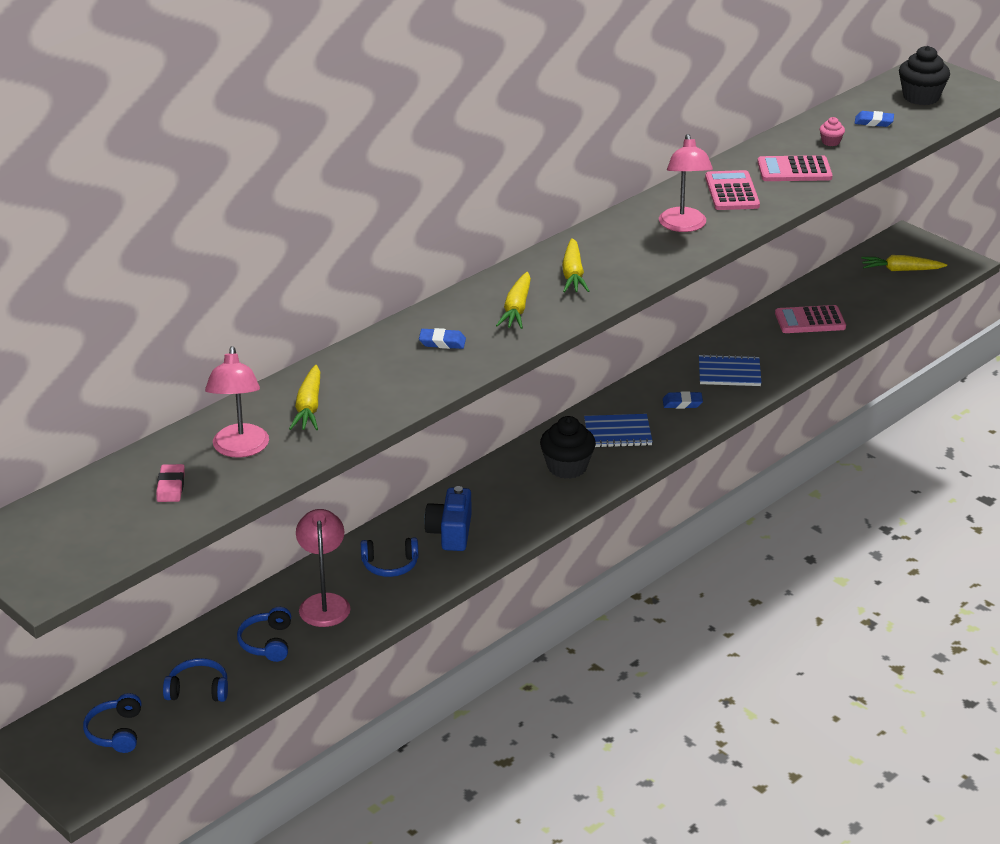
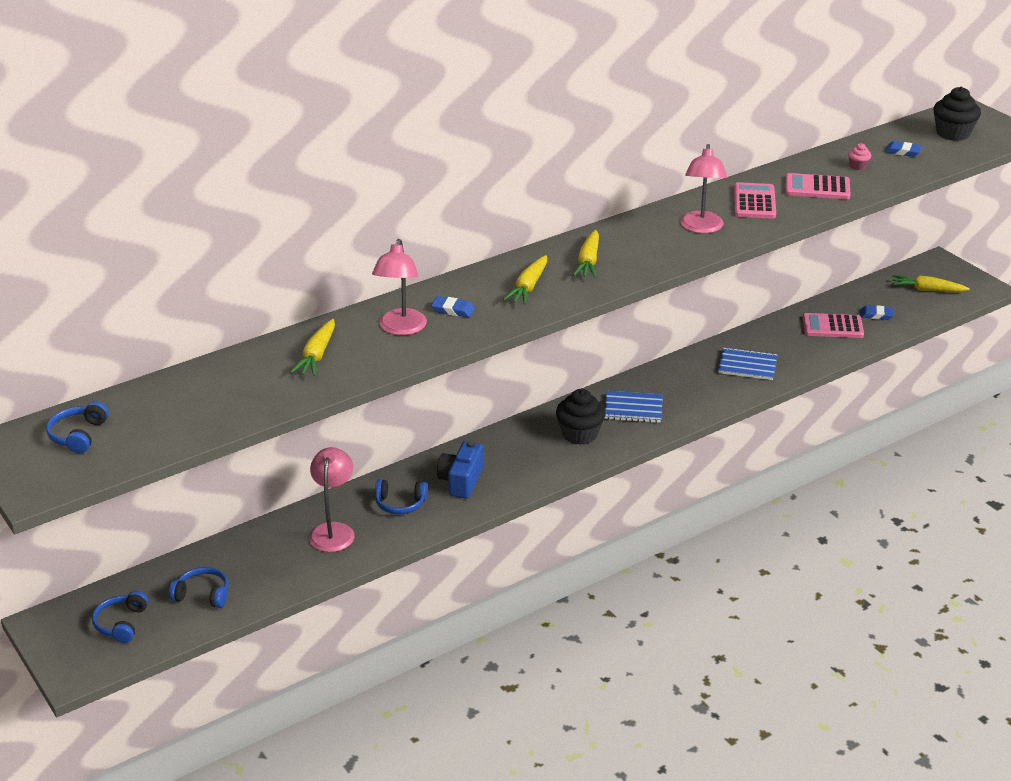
camera: 10 degrees right, 0 degrees up
pink eraser [156,464,185,502] -> none
pink lamp [205,346,269,458] -> pink lamp moved to [372,239,427,335]
blue headphones [237,607,291,662] -> blue headphones moved to [46,401,109,454]
blue eraser [663,391,703,409] -> blue eraser moved to [860,305,894,320]

